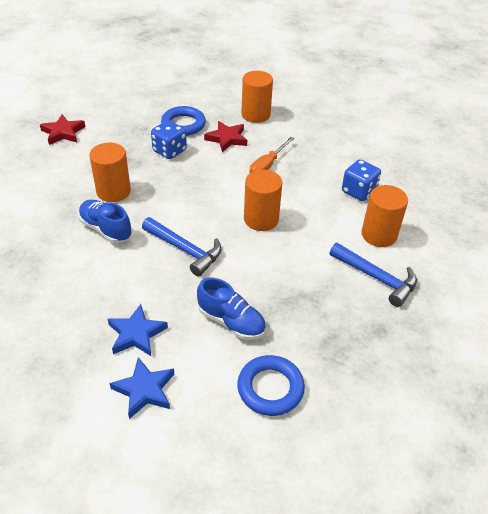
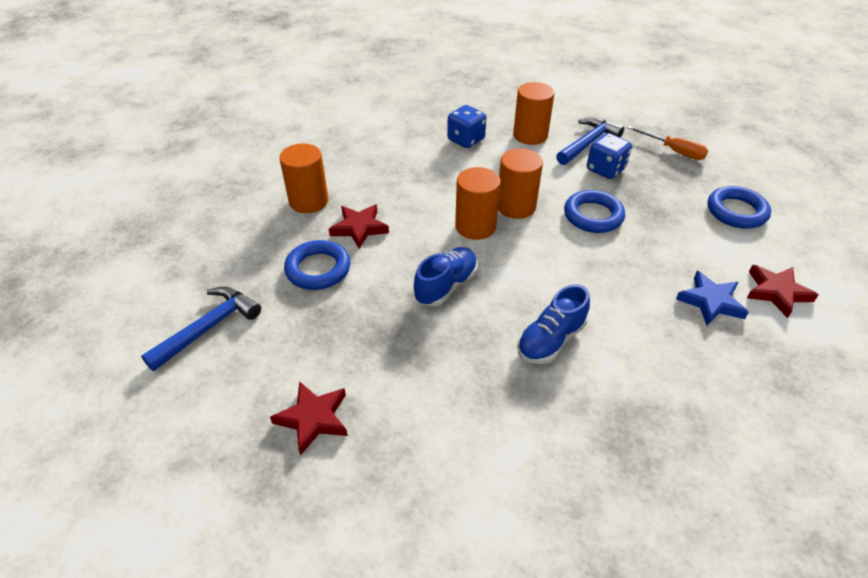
camera: 85 degrees left, 0 degrees up
orange cylinder [89,143,131,202] -> orange cylinder moved to [455,167,501,240]
blue star [110,357,174,419] -> red star [747,265,818,318]
blue hammer [142,217,222,276] -> blue hammer moved to [141,287,261,371]
blue dice [151,120,187,159] -> blue dice moved to [587,133,632,179]
blue shoe [197,277,266,340] -> blue shoe moved to [414,247,478,306]
orange screwdriver [250,137,294,173] -> orange screwdriver moved to [627,126,708,160]
none -> blue ring [564,190,625,233]

